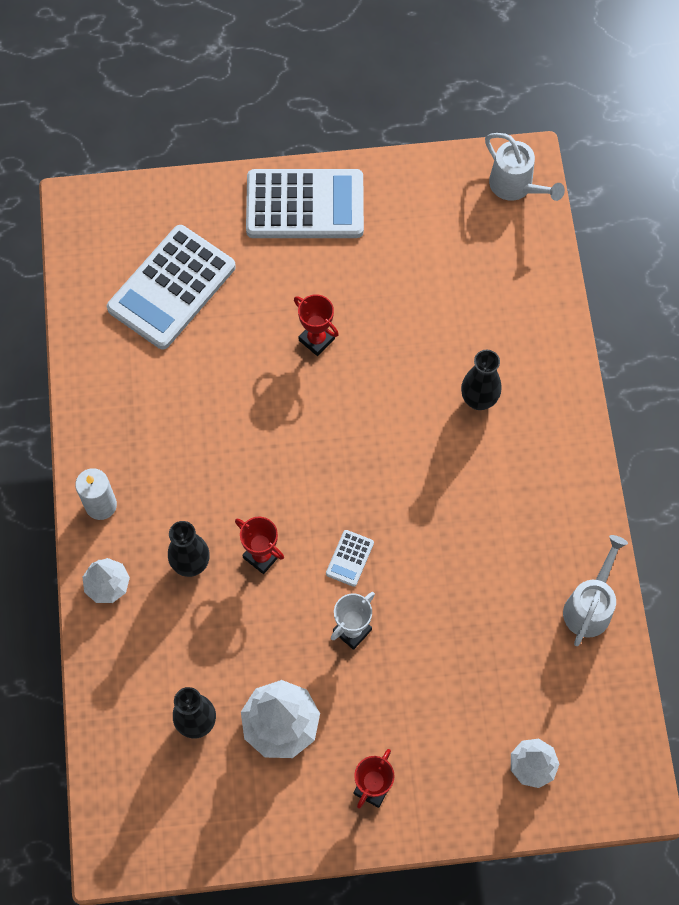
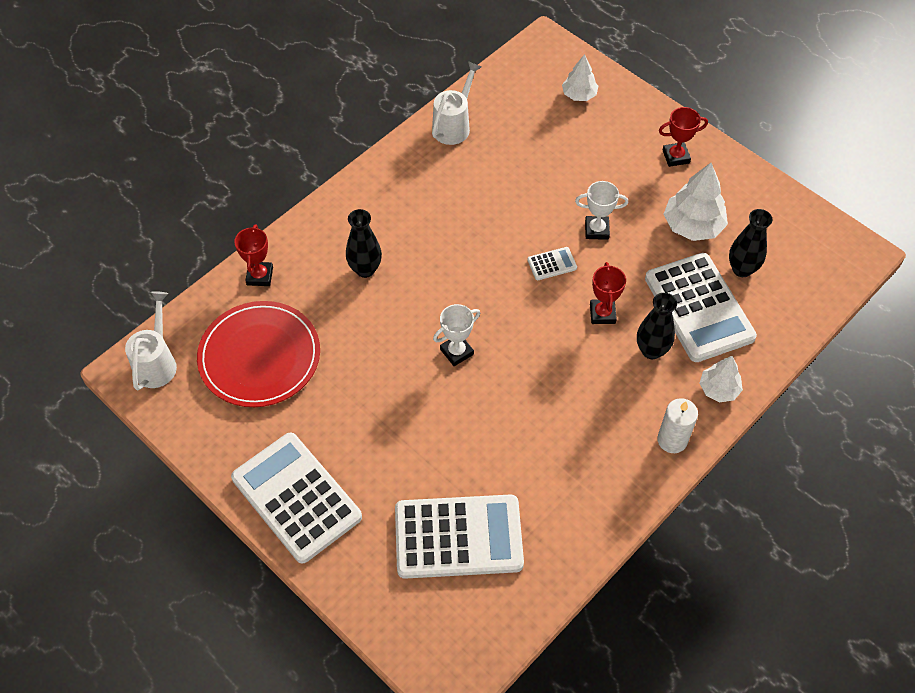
camera: 130 degrees left, 10 degrees down
red trophy [294,294,339,356] -> red trophy moved to [234,224,273,286]
white watering can [563,535,628,646] -> white watering can turned 135 degrees clockwise [432,61,481,145]
none -> red plate [197,301,320,407]
none -> white trophy [433,304,480,366]
none -> white calculator [645,253,757,362]

